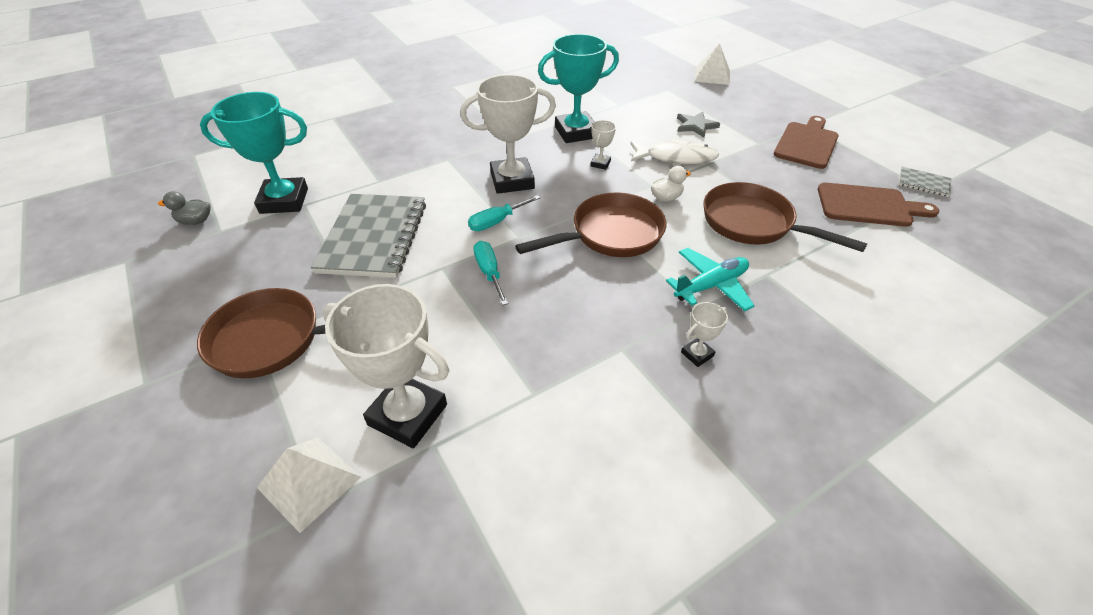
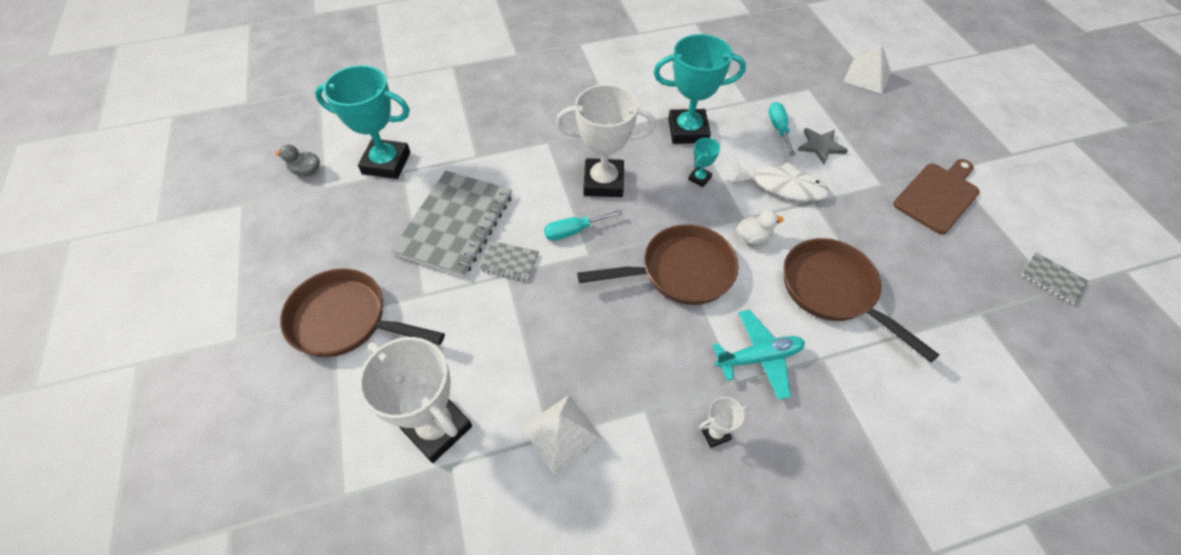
camera: 15 degrees right, 10 degrees up
white pyramid [257,438,361,533] -> white pyramid moved to [522,395,603,475]
turquoise screwdriver [473,241,508,305] -> turquoise screwdriver moved to [768,102,795,156]
white trophy [590,120,616,170] -> turquoise trophy [688,138,720,187]
brown cutting board [818,183,939,227] -> none
none -> grey notebook [480,241,539,281]

